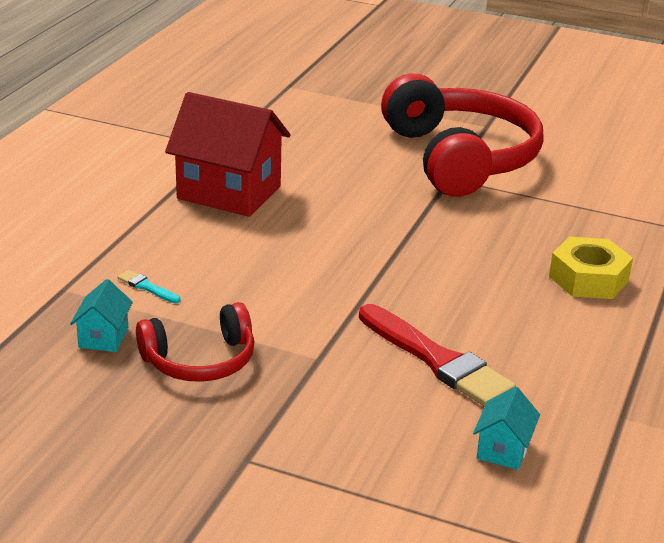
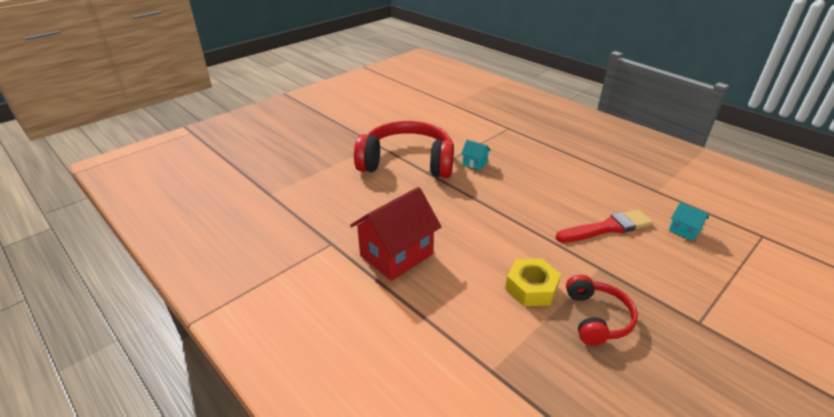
camera: 65 degrees left, 5 degrees up
turquoise house [70,279,133,352] -> turquoise house moved to [461,140,491,170]
turquoise brush [118,270,181,303] -> none
yellow nut [549,237,633,299] -> yellow nut moved to [505,259,561,306]

